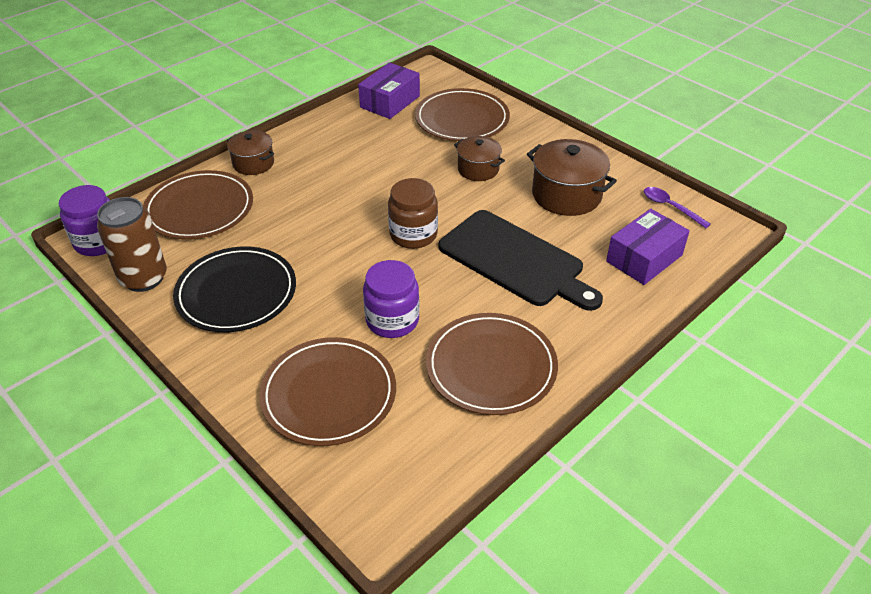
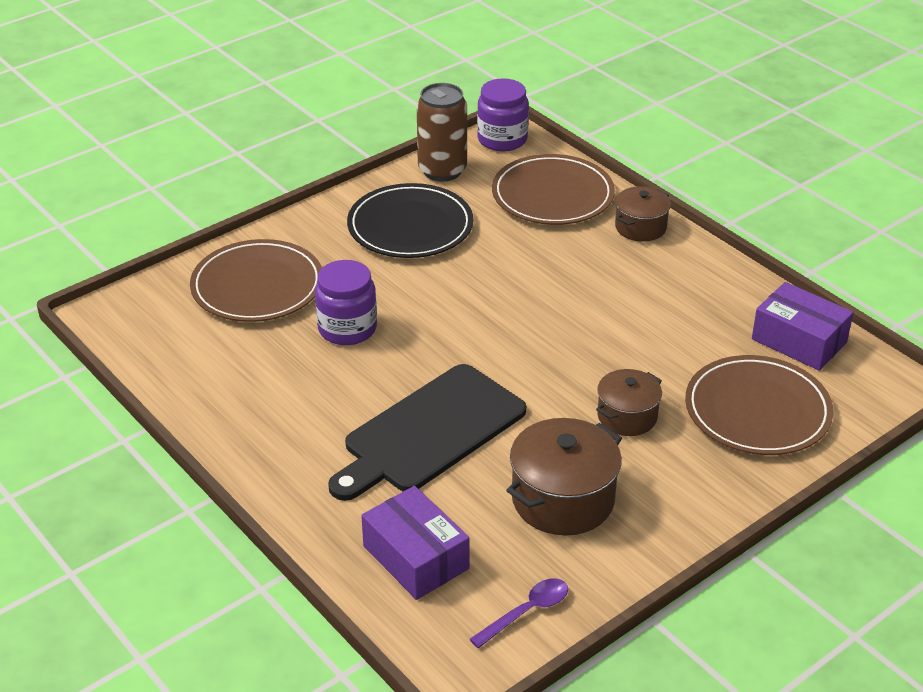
camera: 95 degrees right, 5 degrees down
brown jar [388,178,438,249] -> none
brown plate [426,313,558,415] -> none

